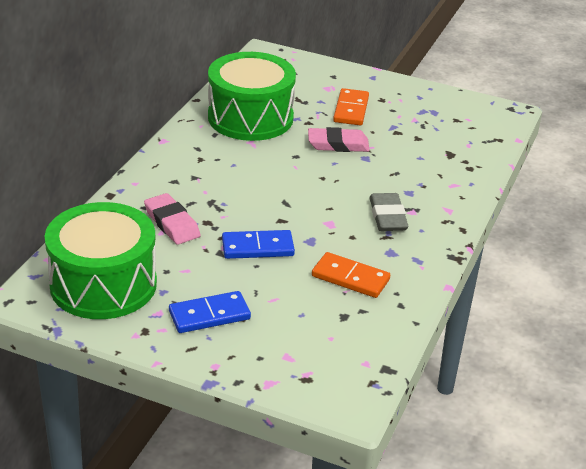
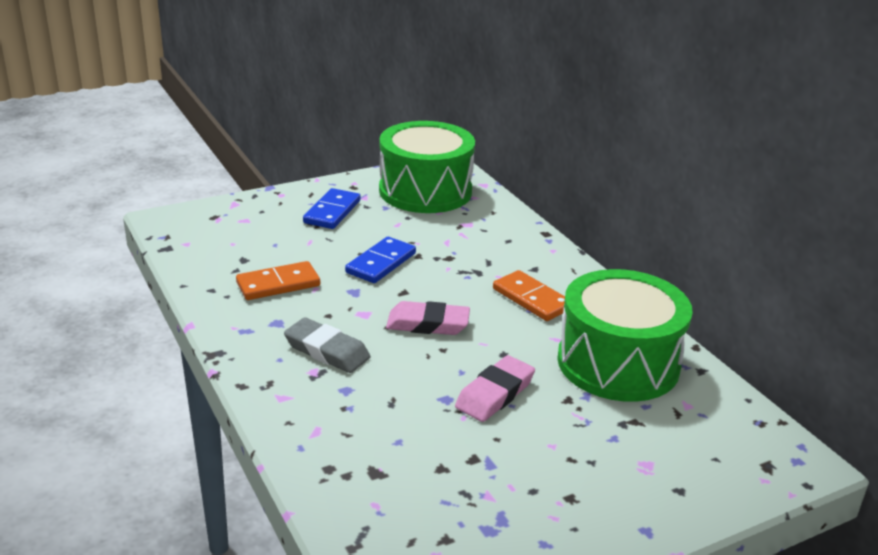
camera: 130 degrees right, 5 degrees down
pink eraser [144,193,201,245] -> pink eraser moved to [386,301,470,335]
orange domino [333,88,369,125] -> orange domino moved to [493,270,565,321]

